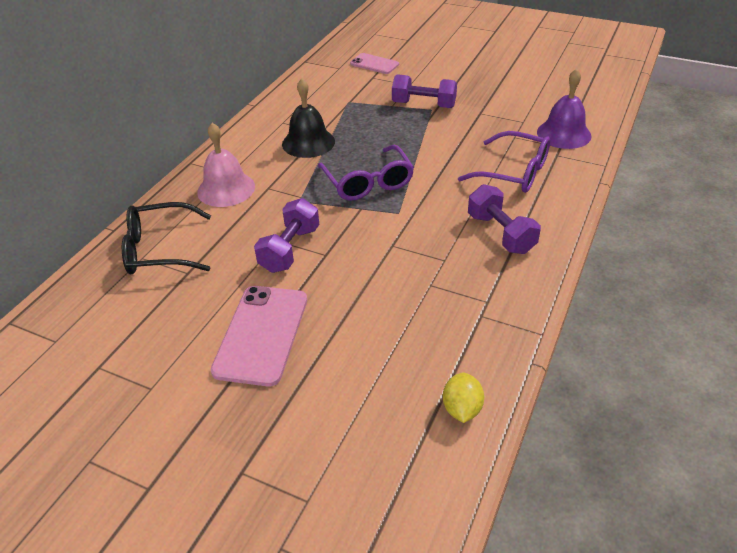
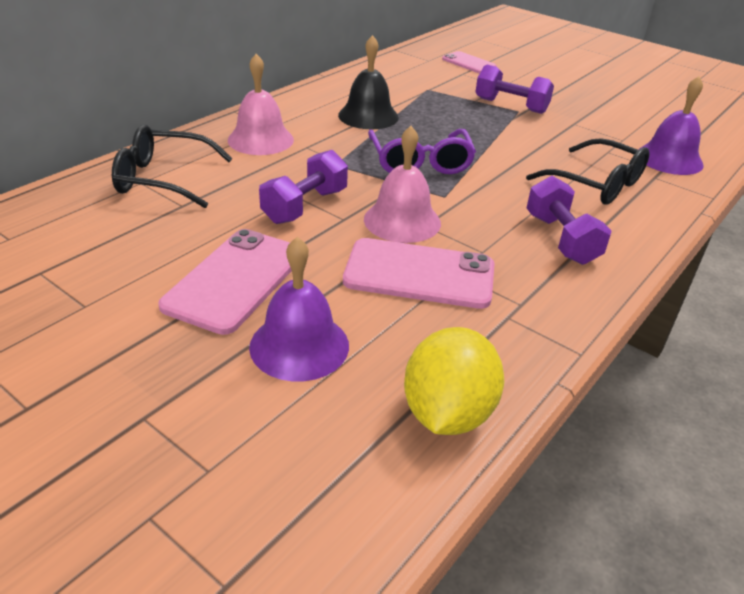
camera: 10 degrees right, 5 degrees down
yellow lemon [443,372,484,423] -> yellow lemon [404,327,504,435], size x1.74
purple glasses [458,131,550,193] -> black glasses [526,138,650,205]
none -> purple bell [249,237,349,381]
none -> pink phone [343,238,494,309]
none -> pink bell [364,126,441,243]

